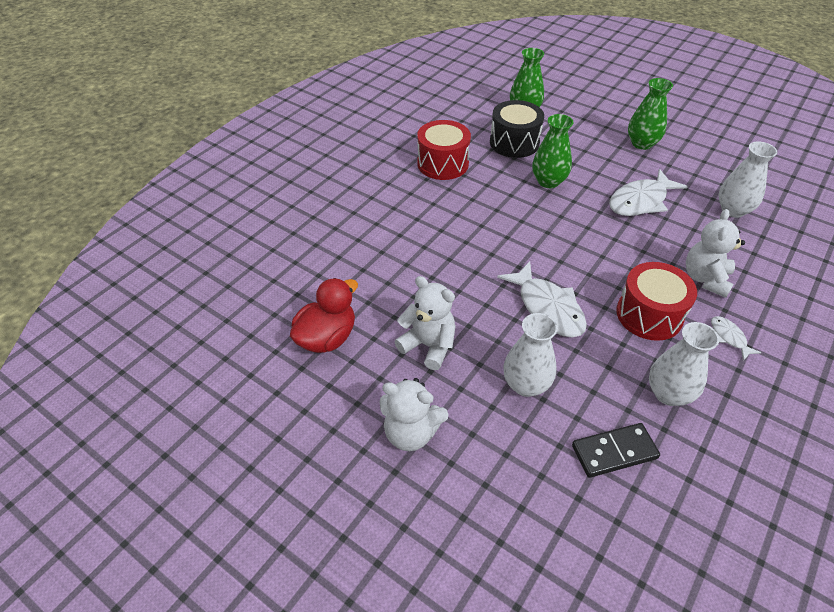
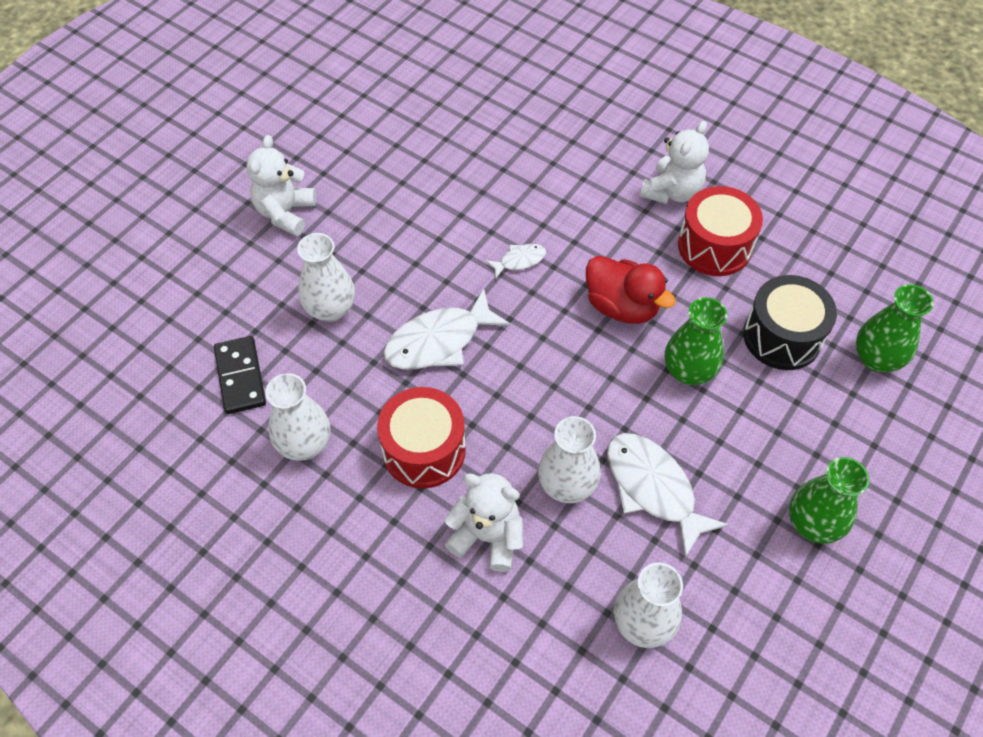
camera: 90 degrees right, 10 degrees up
red duck [290,278,358,353] -> red duck moved to [586,256,676,324]
white teddy bear [395,276,456,370] -> white teddy bear moved to [640,121,709,204]
white fish [711,316,761,361] -> white fish moved to [485,244,546,279]
none -> white vase [538,416,601,503]

